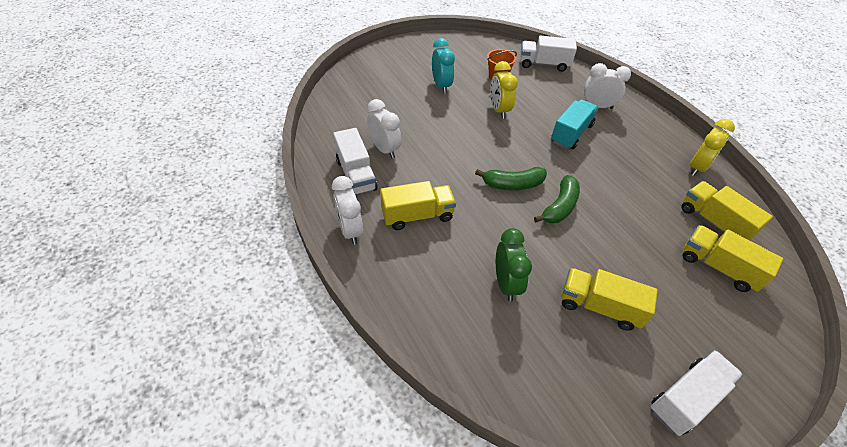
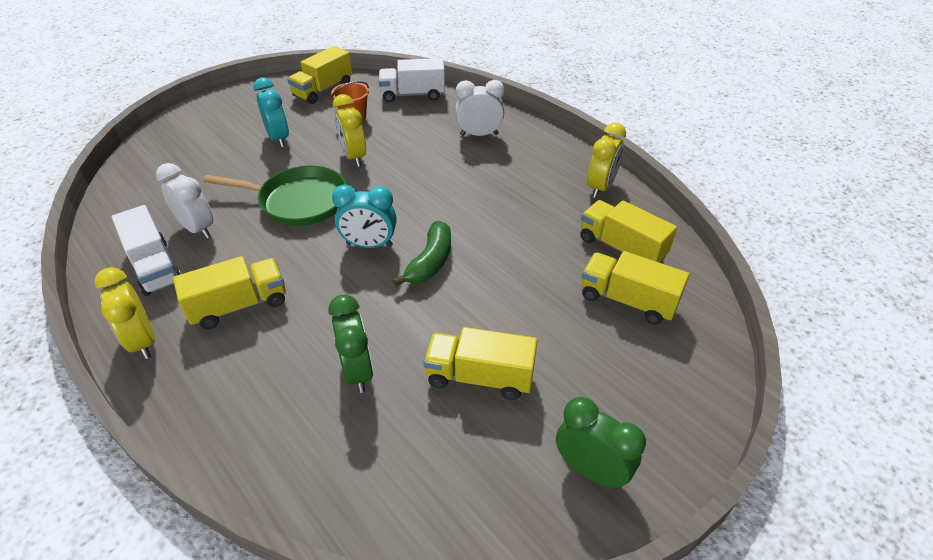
camera: 10 degrees left, 5 degrees down
white clock [332,176,363,245] -> yellow clock [94,267,155,359]
green banana [475,167,547,190] -> turquoise clock [332,185,397,248]
turquoise truck [551,99,599,149] -> none
white truck [651,350,743,436] -> green clock [556,397,646,489]
none -> green pan [203,166,347,226]
none -> yellow truck [287,46,353,104]

